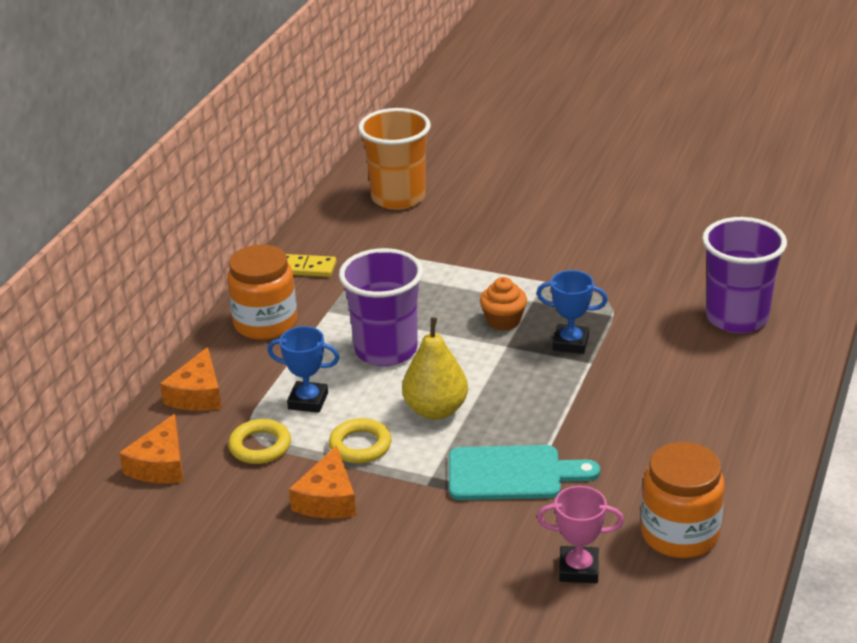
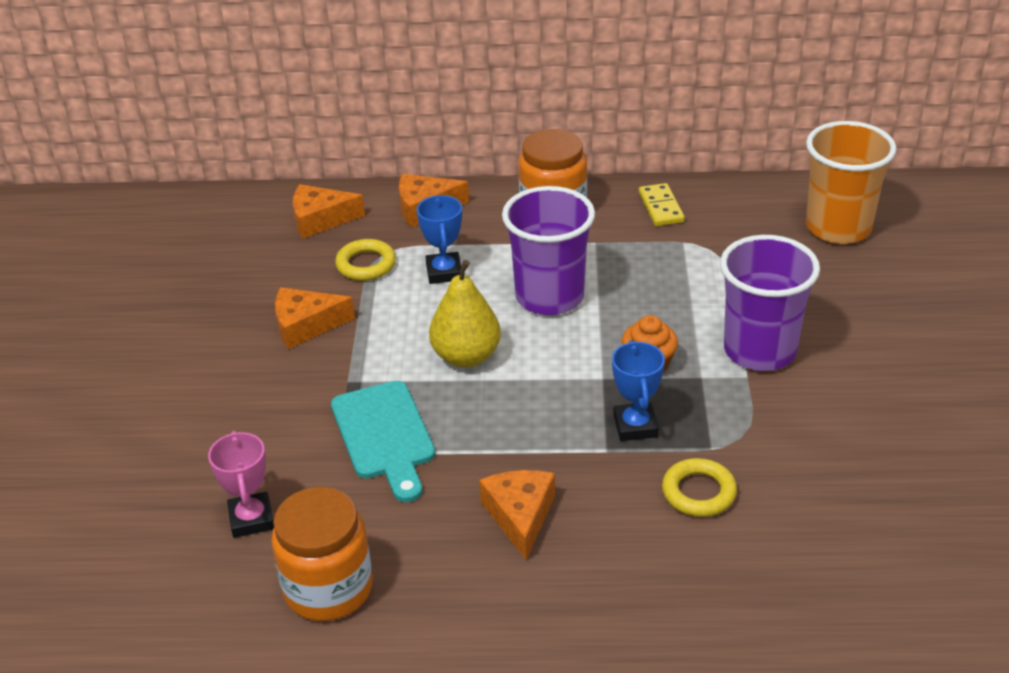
camera: 70 degrees right, 5 degrees up
yellow ring [329,418,392,463] -> yellow ring moved to [662,458,737,517]
purple cup [702,217,787,333] -> purple cup moved to [720,235,820,371]
none -> orange cheese [479,470,555,560]

